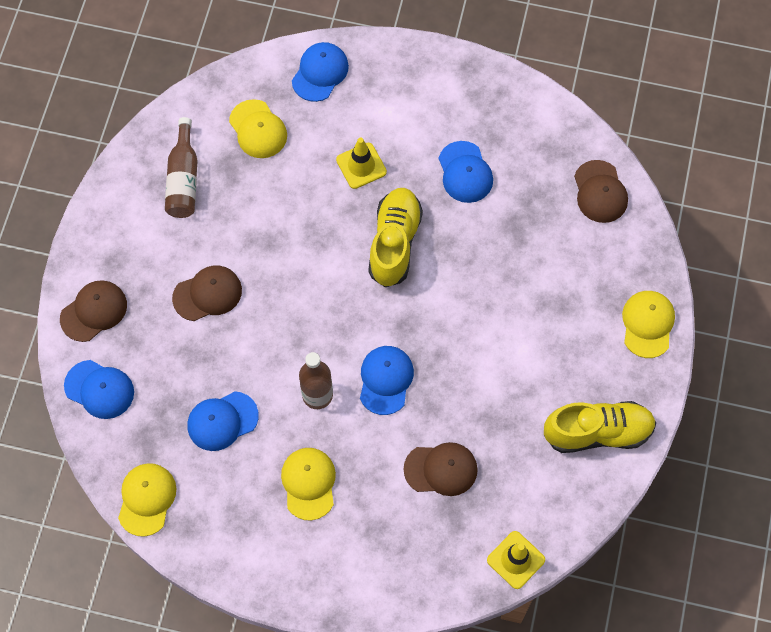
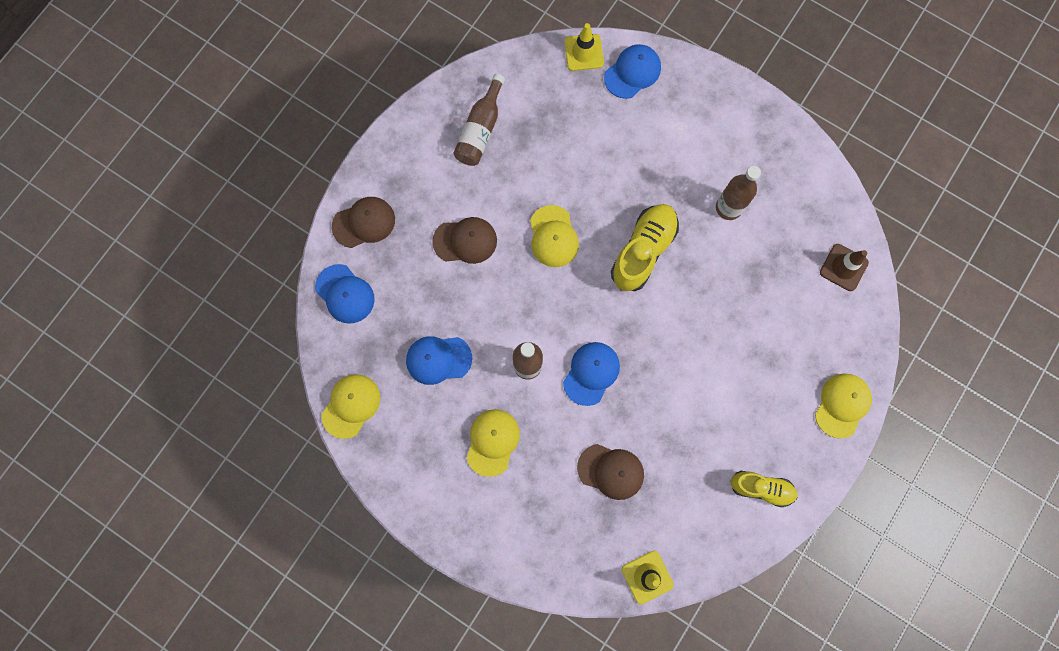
camera: 20 degrees right, 10 degrees up
yellow cap [229,99,287,158] -> yellow cap moved to [530,205,579,267]
yellow traffic cone [336,138,387,189] -> yellow traffic cone moved to [564,23,604,71]
blue cap [439,141,493,203] -> brown bottle [716,166,761,220]
yellow shoe [544,401,656,453] -> yellow shoe [730,471,798,507], size x0.64
brown cap [574,160,628,223] -> brown traffic cone [820,244,869,291]

